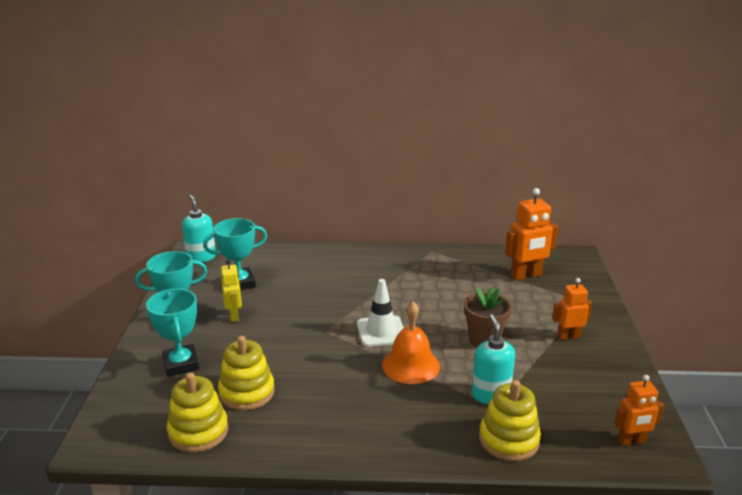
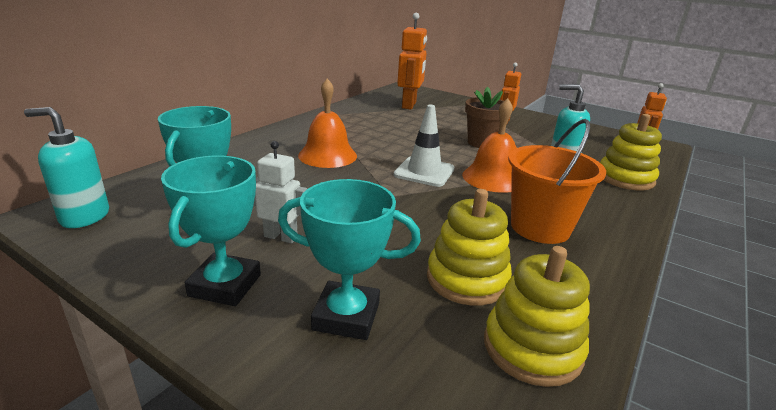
camera: 60 degrees left, 0 degrees up
yellow robot [221,259,242,322] -> white robot [254,141,307,243]
none -> orange bell [298,79,357,168]
none -> orange bucket [508,119,606,244]

